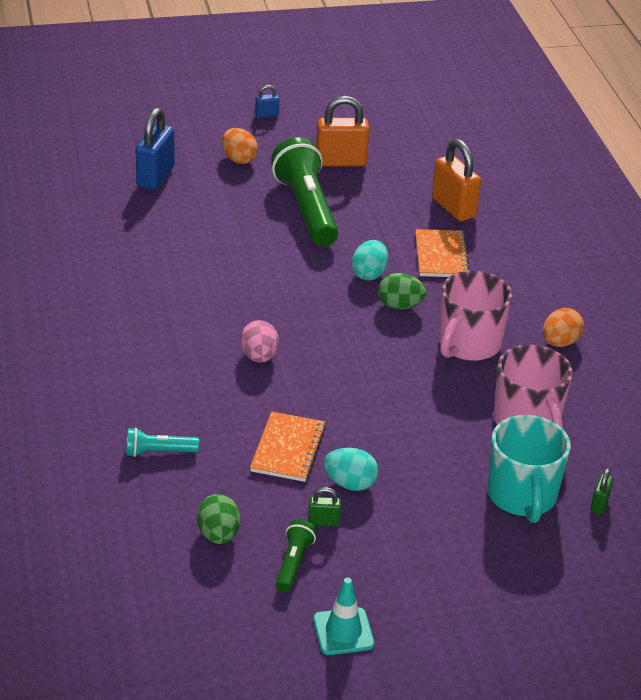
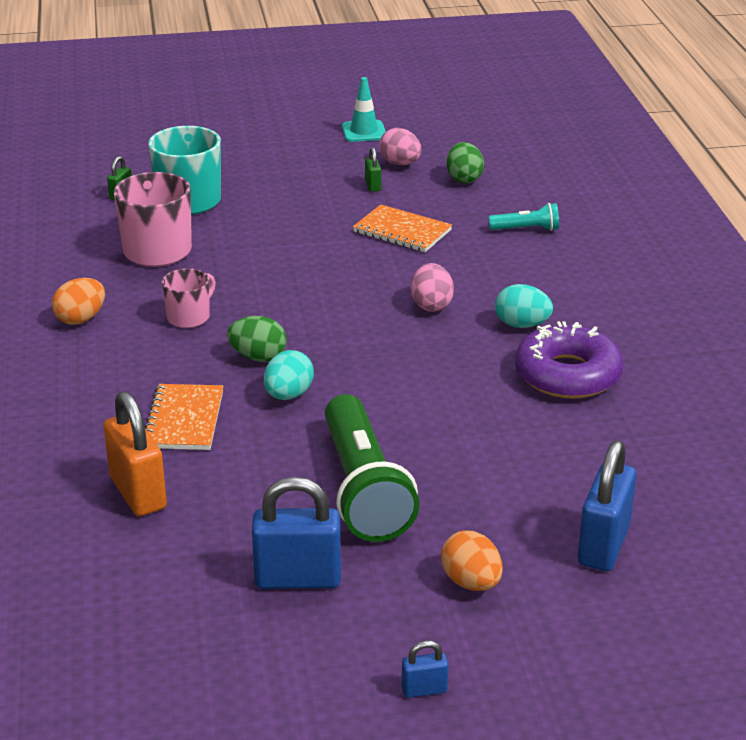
camera: 175 degrees left, 5 degrees down
orange notebook [250,412,326,482] -> orange notebook turned 75 degrees counterclockwise [353,204,452,252]
green flashlight [275,520,317,592] -> pink egg [379,128,421,165]
green padlock [308,487,341,527] -> green padlock turned 75 degrees clockwise [365,147,381,192]
orange padlock [316,96,369,166] -> blue padlock [252,477,341,589]
turquoise egg [324,448,379,491] -> turquoise egg moved to [495,284,553,328]
pink mug [439,271,512,361] -> pink mug [162,268,216,328], size x0.58
none -> purple donut [515,321,623,399]

